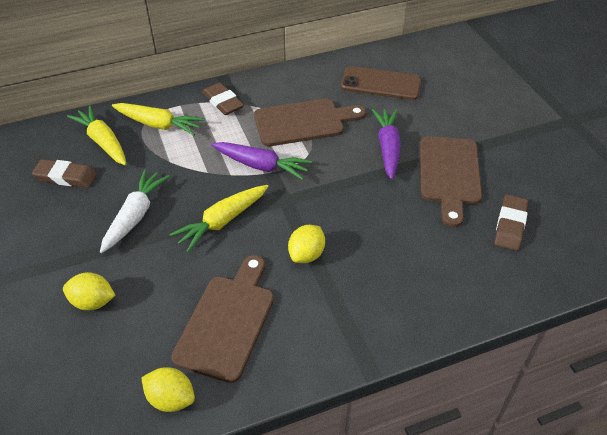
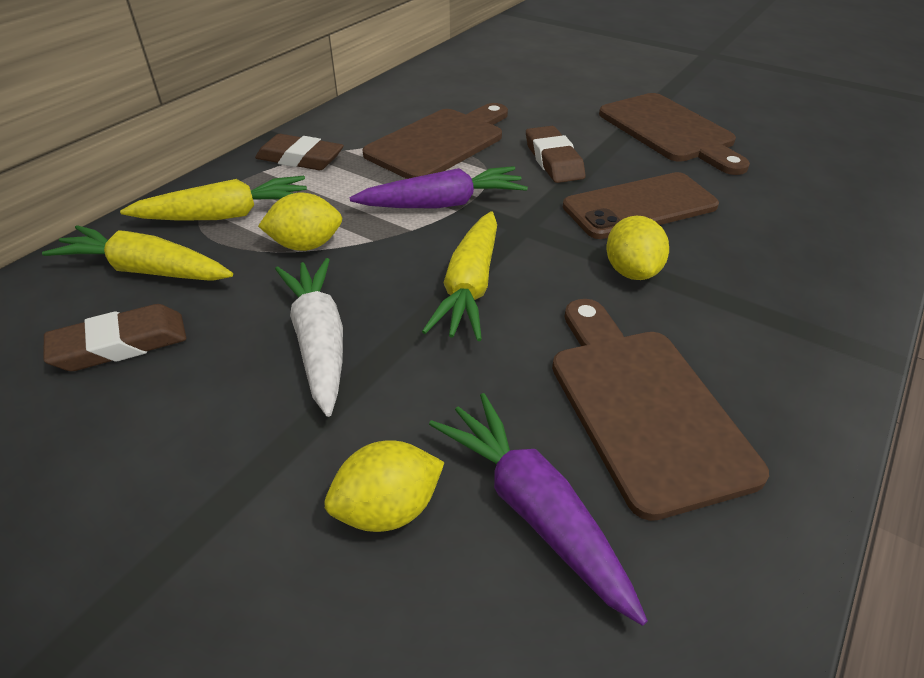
camera: 35 degrees left, 5 degrees down
yellow lemon [141,367,195,412] -> yellow lemon moved to [258,193,342,251]
brown phone [341,66,421,100] -> brown phone moved to [563,172,719,239]
purple carrot [372,109,401,180] -> purple carrot moved to [429,393,648,626]
brown eraser [494,195,528,251] -> brown eraser moved to [526,126,586,183]

